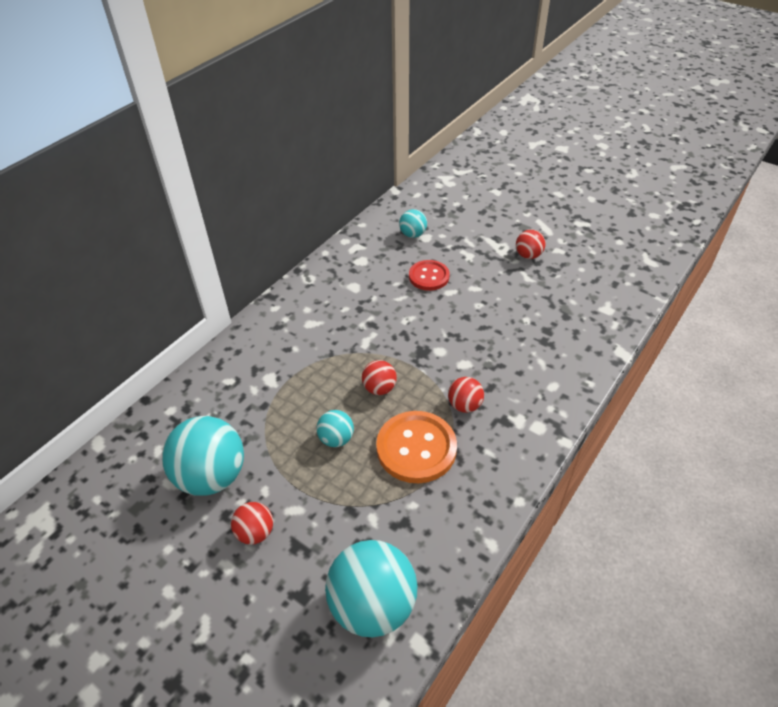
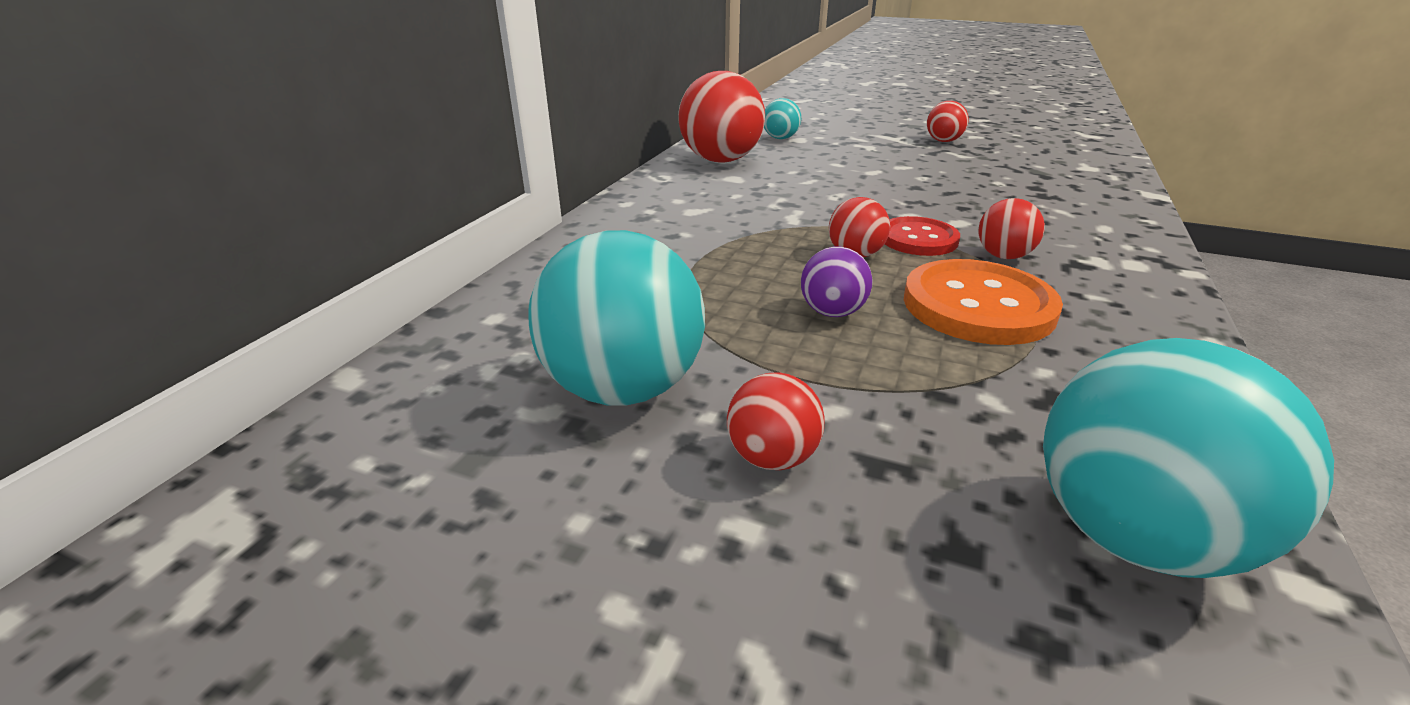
camera: 15 degrees left, 15 degrees down
turquoise ball [316,410,354,447] -> purple ball [801,247,872,317]
red button [409,260,450,291] -> red button moved to [885,216,960,256]
none -> red ball [678,71,765,163]

